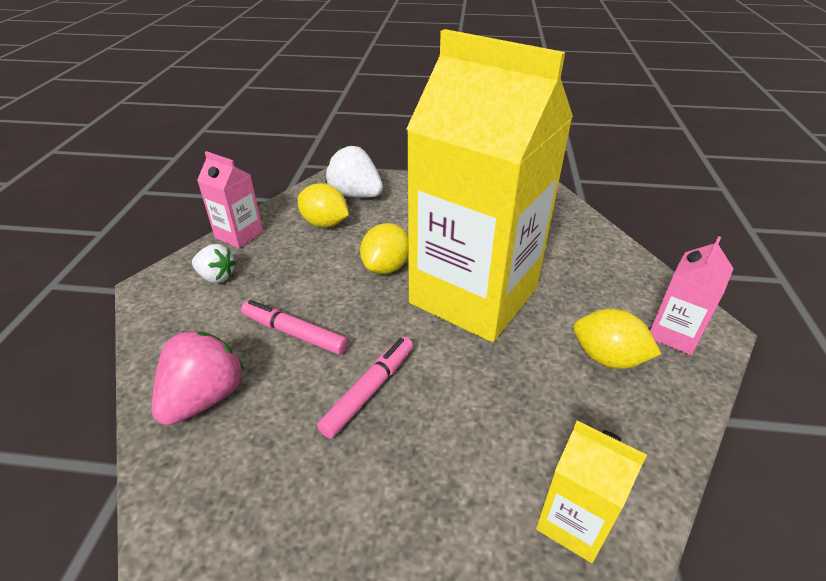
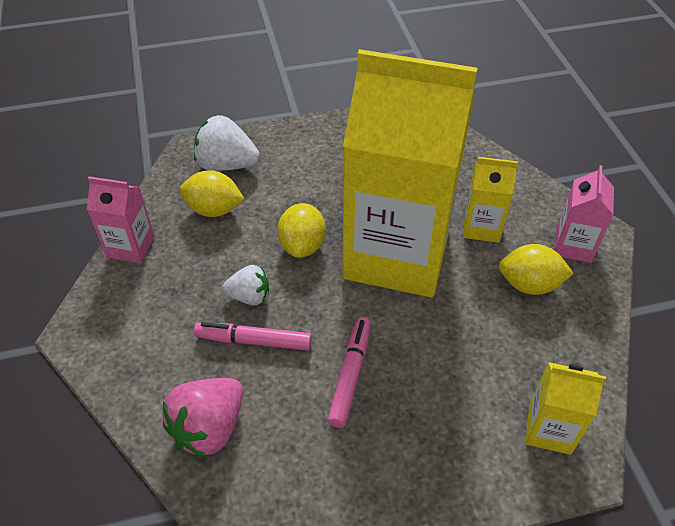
camera: 20 degrees left, 10 degrees up
pink strawberry [152,331,245,425] -> pink strawberry turned 150 degrees counterclockwise [163,378,243,457]
white strawberry [192,244,236,283] -> white strawberry moved to [222,265,269,305]
none -> yellow carton [463,157,518,243]

